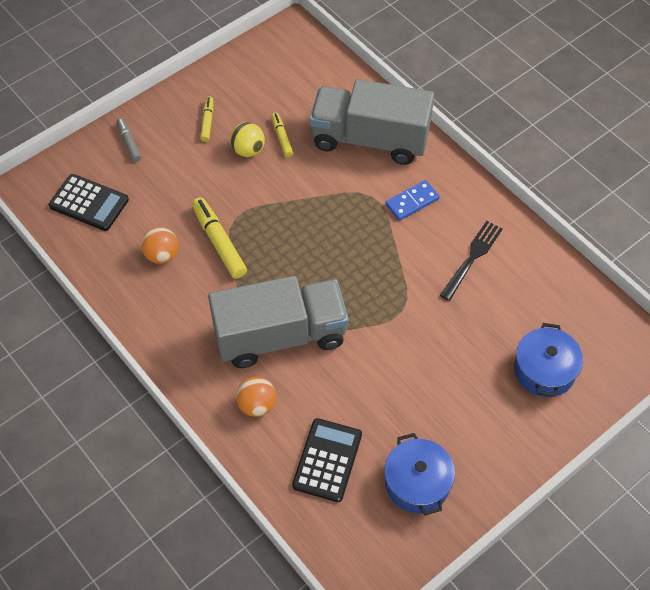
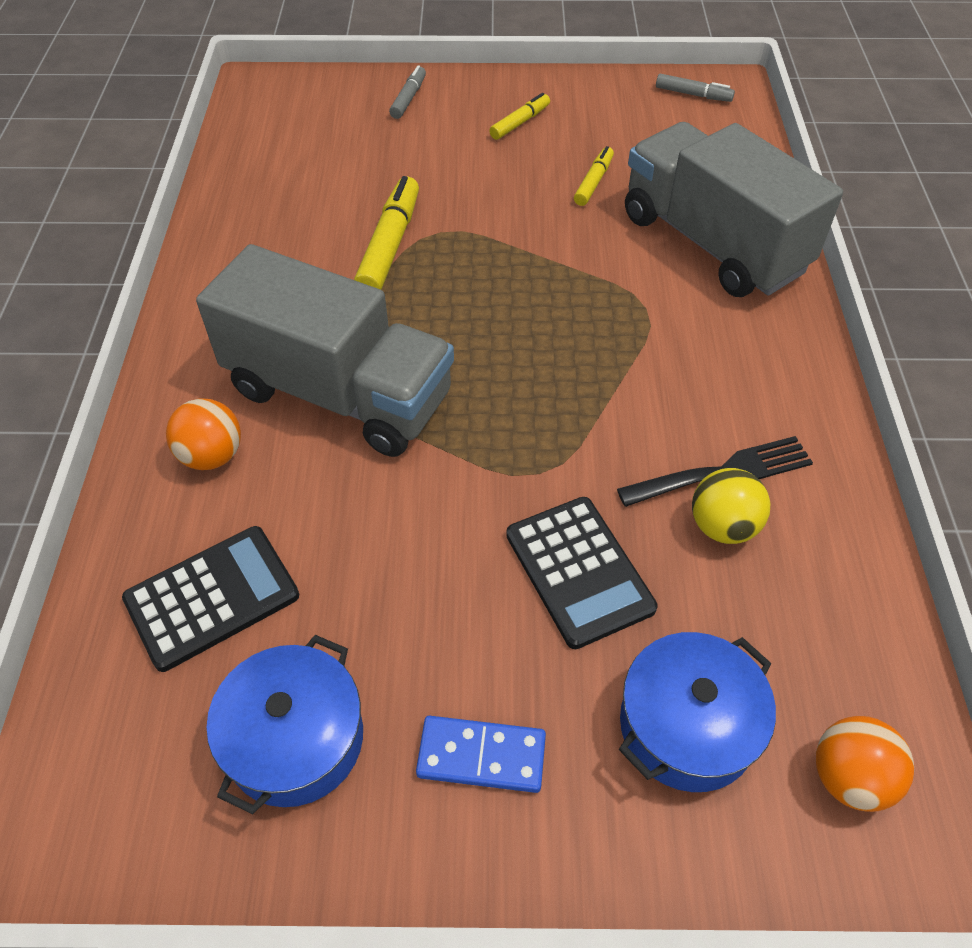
camera: 40 degrees right, 5 degrees down
black calculator [49,174,129,231] -> black calculator moved to [506,497,658,649]
orange ball [141,227,178,264] -> orange ball moved to [816,716,914,812]
yellow ball [230,122,265,157] -> yellow ball moved to [692,468,770,544]
blue domino [385,180,440,221] -> blue domino moved to [416,716,546,793]
none -> grey marker [656,74,735,102]

